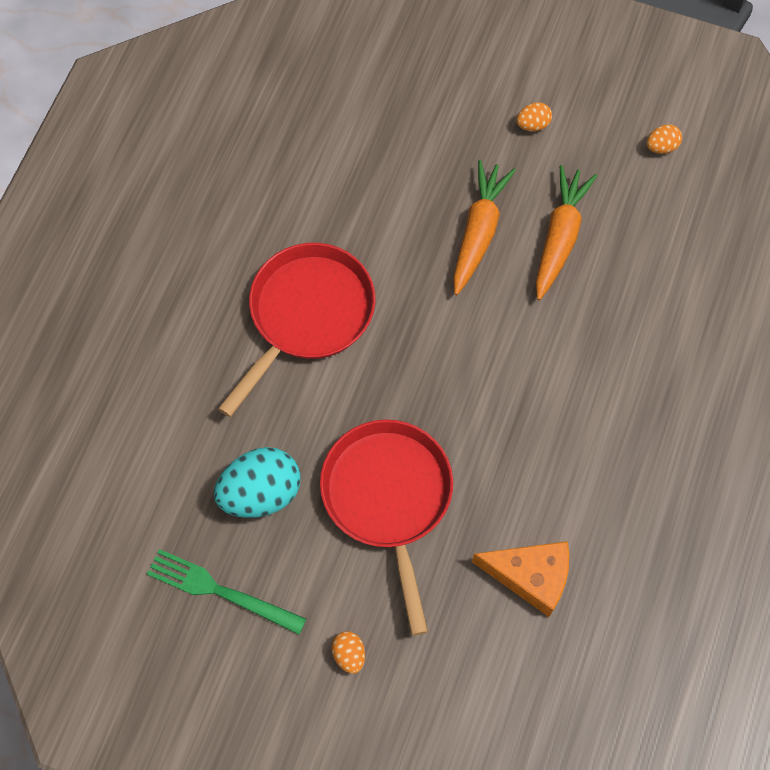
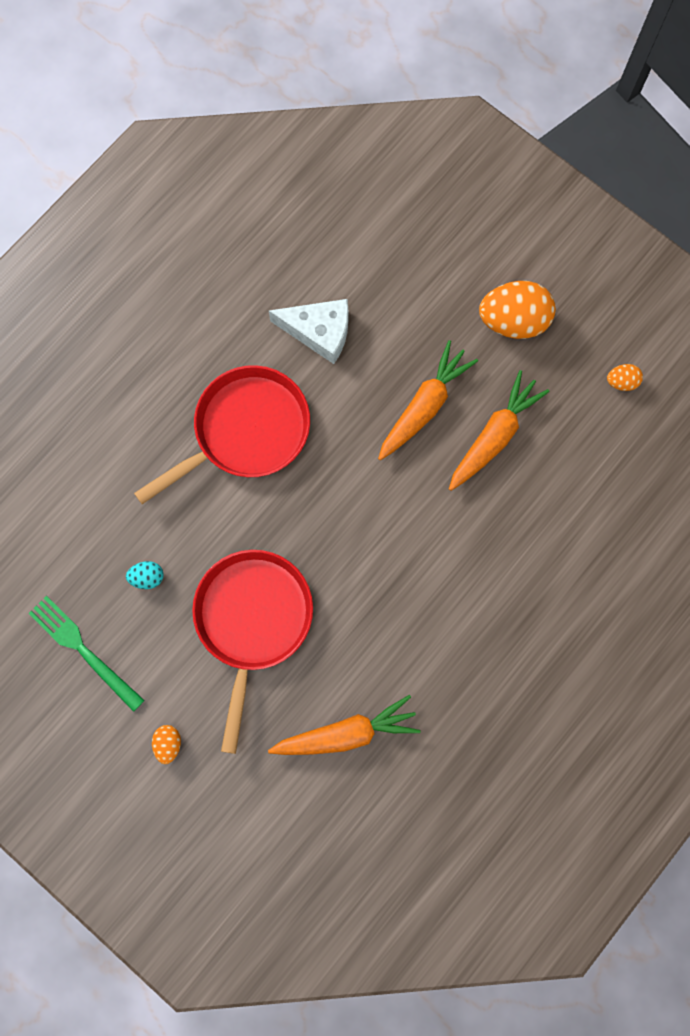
camera: 20 degrees right, 10 degrees up
turquoise egg [214,447,301,518] -> turquoise egg [126,561,164,589], size x0.47
orange cheese [472,541,569,617] -> orange carrot [268,695,421,755]
orange egg [516,102,552,131] -> orange egg [479,281,556,339], size x2.13
none -> white cheese [269,299,348,364]

